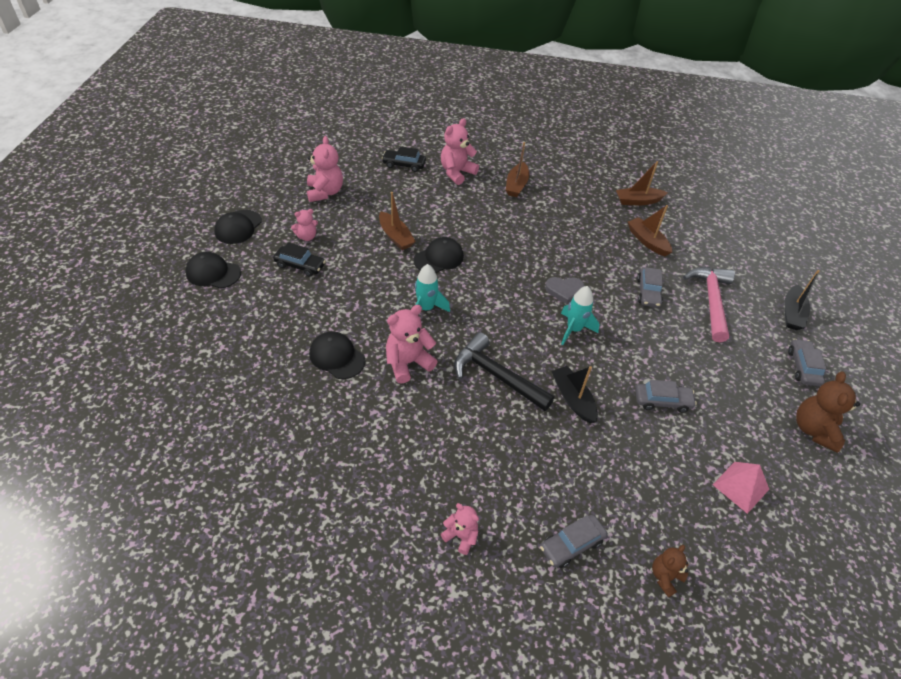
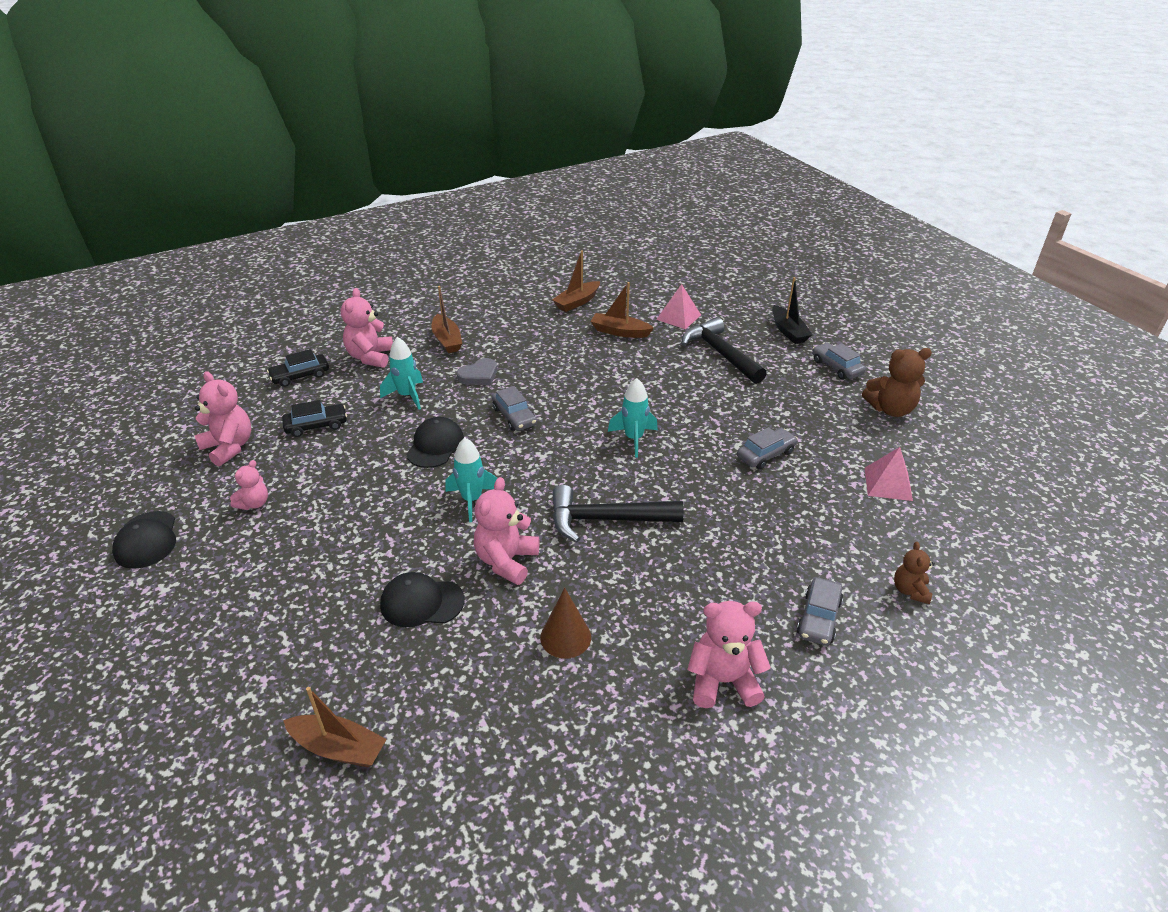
camera: 35 degrees left, 10 degrees down
black cap [185,252,241,288] -> none
black car [273,242,326,277] -> black car moved to [282,400,347,437]
brown boat [379,192,416,250] -> brown boat moved to [283,687,387,767]
pink teddy bear [441,503,479,555] -> pink teddy bear [687,601,771,708], size x1.69
grey heart [545,277,584,304] -> grey heart moved to [457,358,497,385]
black boat [551,366,598,423] -> none
grey car [637,267,663,308] -> grey car moved to [492,386,537,431]
pink hammer [683,267,735,342] -> black hammer [682,317,767,384]
brown teddy bear [796,371,860,453] -> brown teddy bear turned 75 degrees counterclockwise [862,348,932,417]
none -> turquoise rocket [380,337,423,410]
none -> brown cone [540,588,591,658]
none -> pink pyramid [656,284,701,329]

